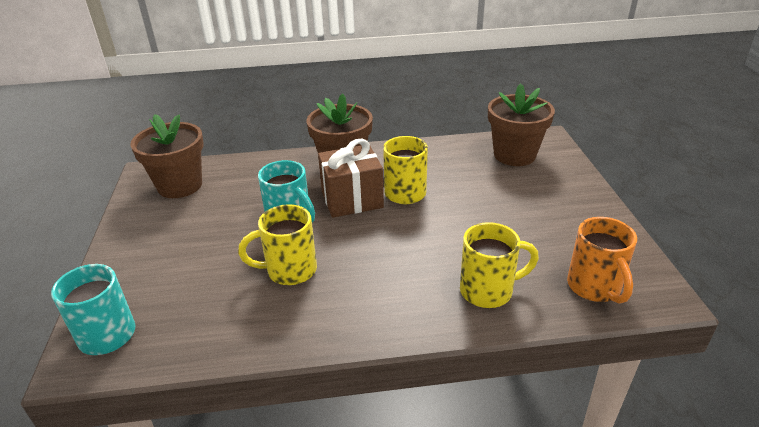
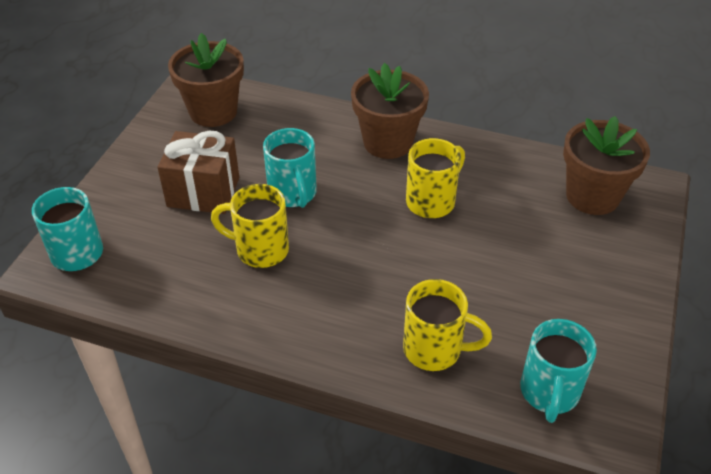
camera: 25 degrees right, 10 degrees up
brown gift [318,139,384,218] -> brown gift moved to [157,131,239,214]
orange mug [567,217,637,304] -> turquoise mug [520,319,597,423]

